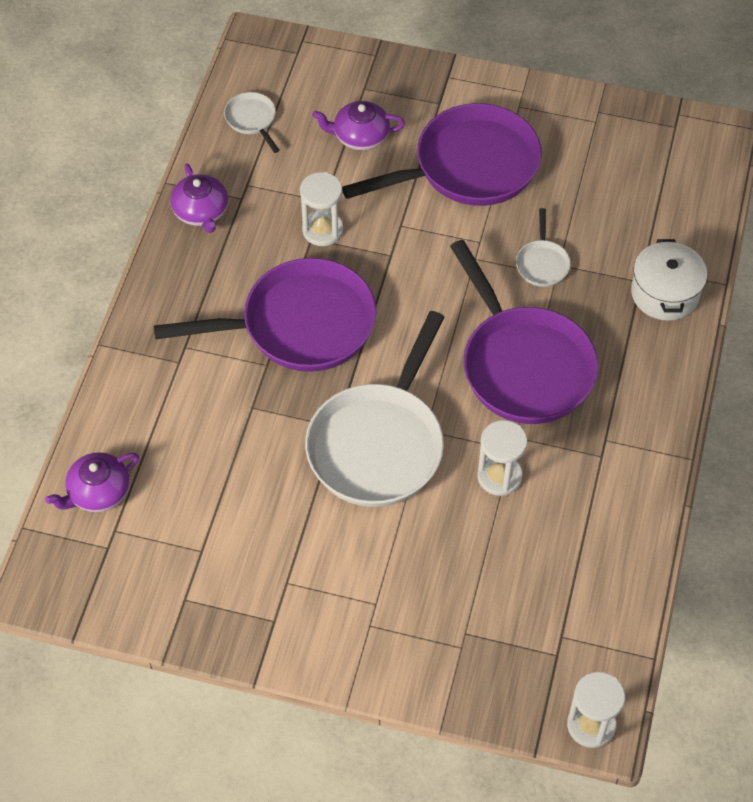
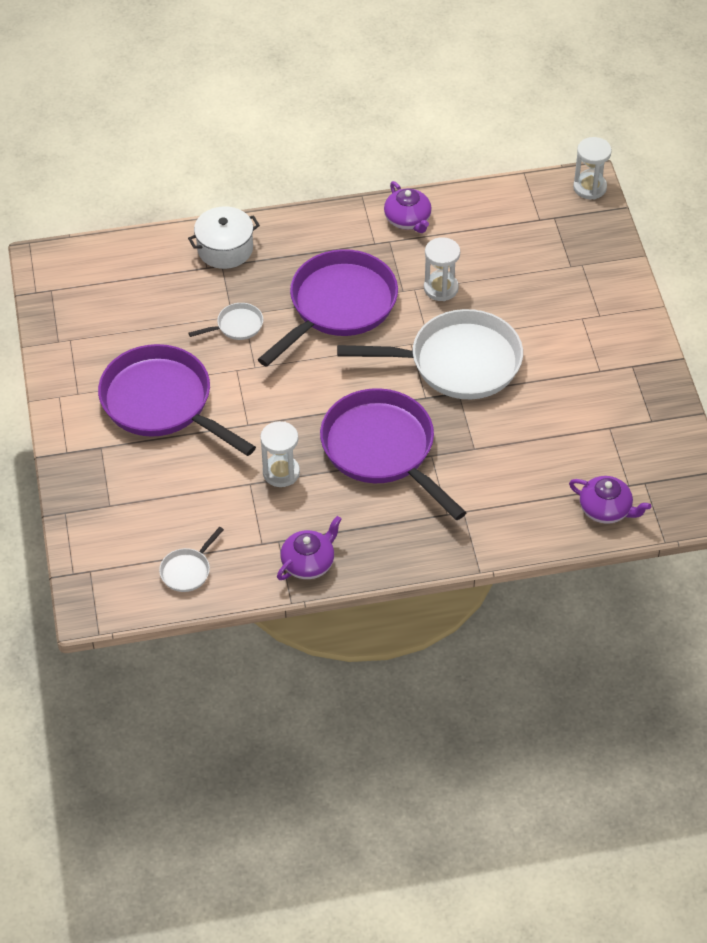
camera: 115 degrees left, 5 degrees down
purple teapot [312,101,405,151] -> purple teapot moved to [384,181,432,233]

